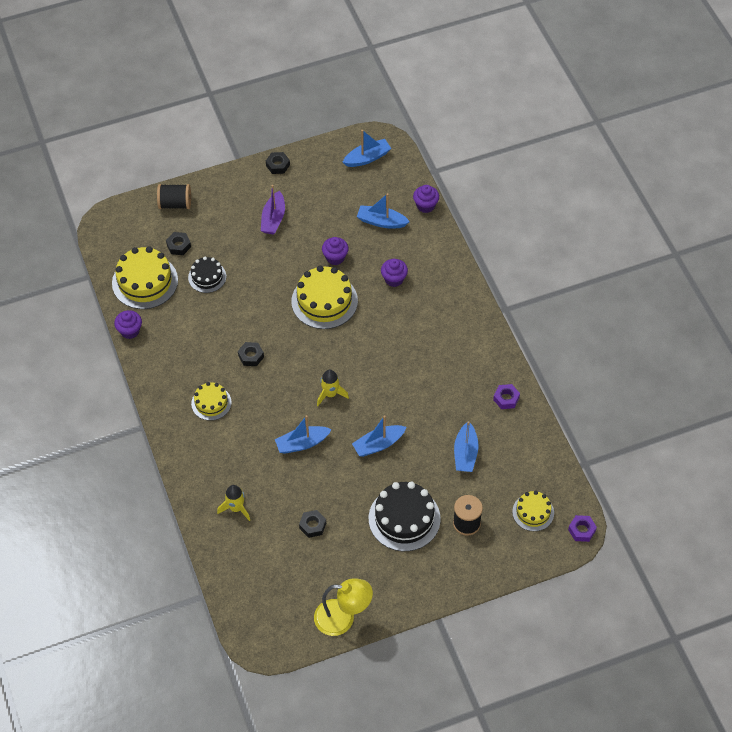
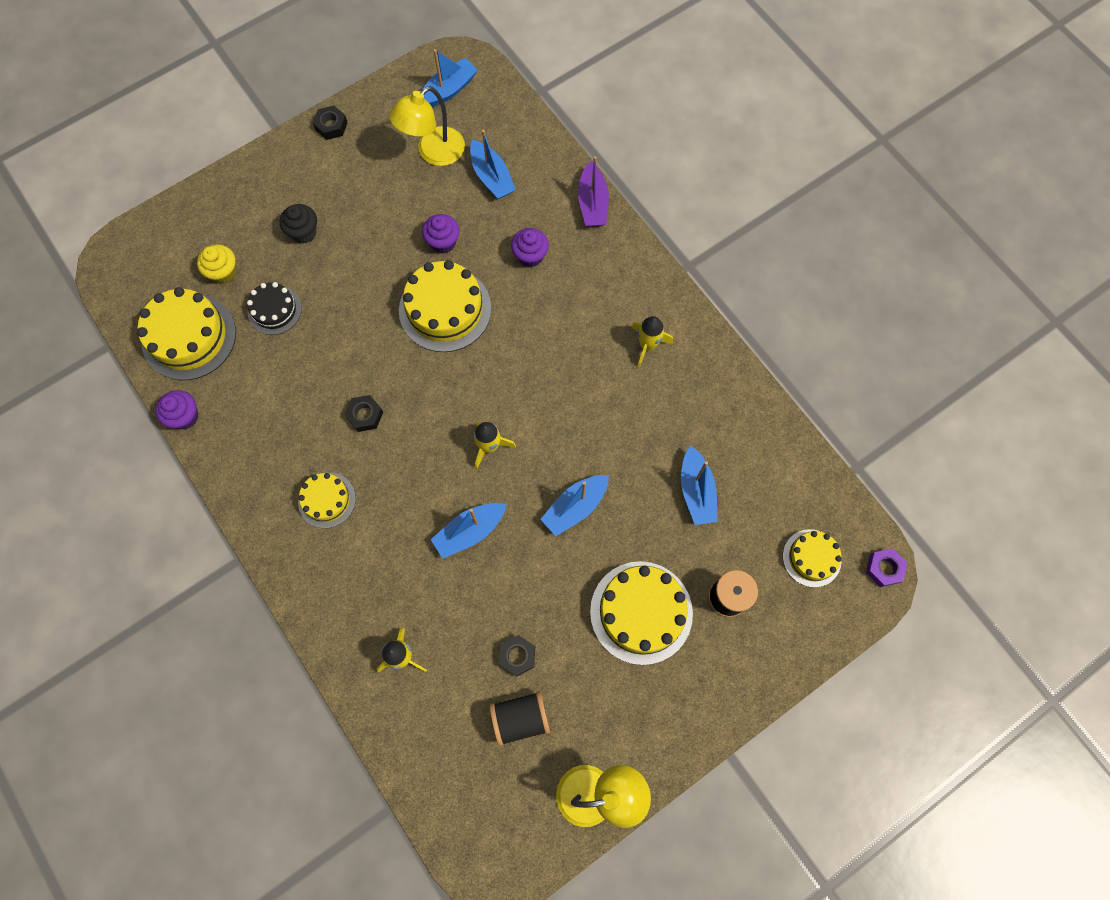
camera: 15 degrees left, 15 degrees up
black spool [157,184,191,209] -> black spool moved to [490,691,550,746]
black nut [166,232,191,255] -> yellow cupcake [197,244,237,284]
purple boat [261,185,285,234] -> purple boat moved to [578,156,609,226]
blue boat [357,193,410,228] -> blue boat turned 120 degrees counterclockwise [470,130,516,199]
black cake [369,482,441,551] -> yellow cake [590,561,693,665]
purple cupcake [413,185,439,213] -> none
purple nut [493,384,520,409] -> none
none -> black cupcake [280,204,317,243]
none -> yellow lamp [389,86,465,166]
none -> yellow rocket [632,316,673,367]

